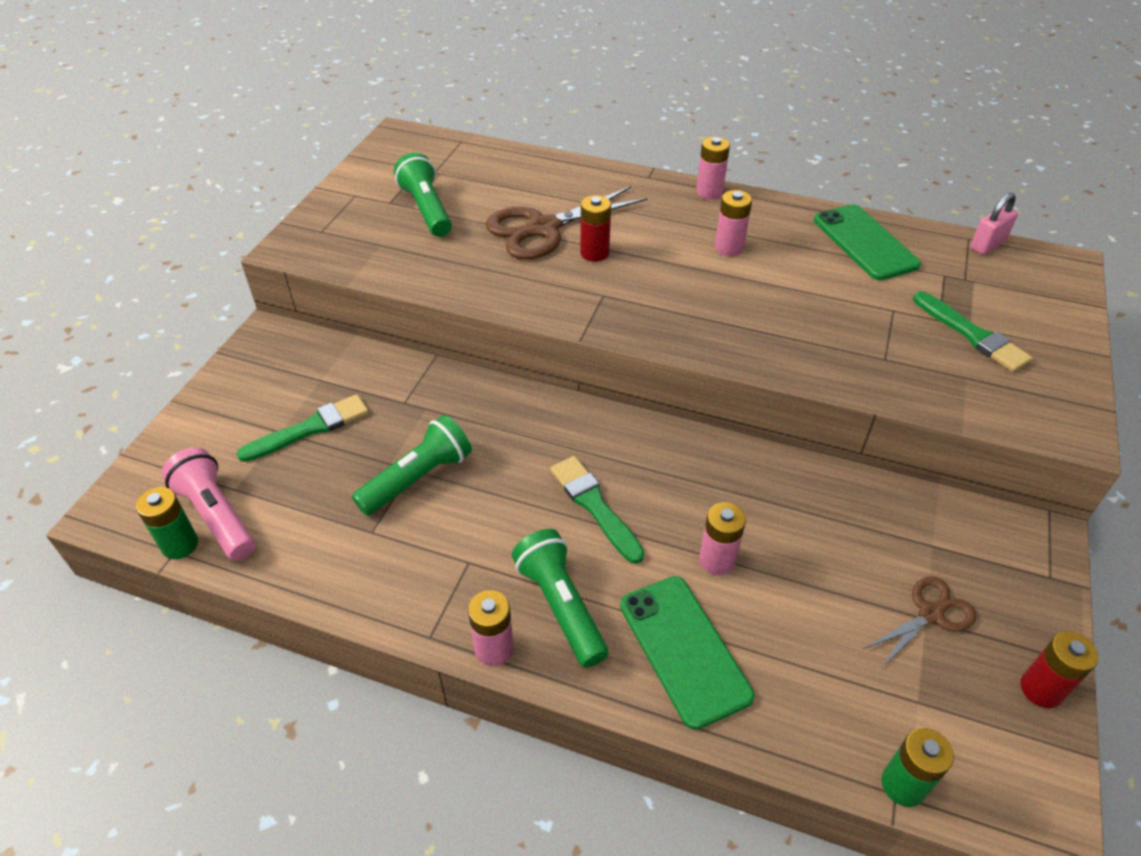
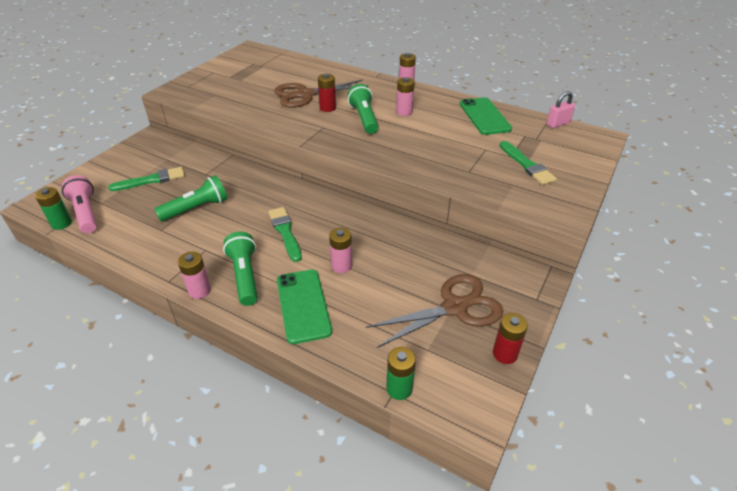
camera: 10 degrees right, 5 degrees down
green flashlight [394,152,452,237] -> green flashlight moved to [347,84,378,134]
brown scissors [864,576,976,668] -> brown scissors [366,274,503,348], size x1.79

